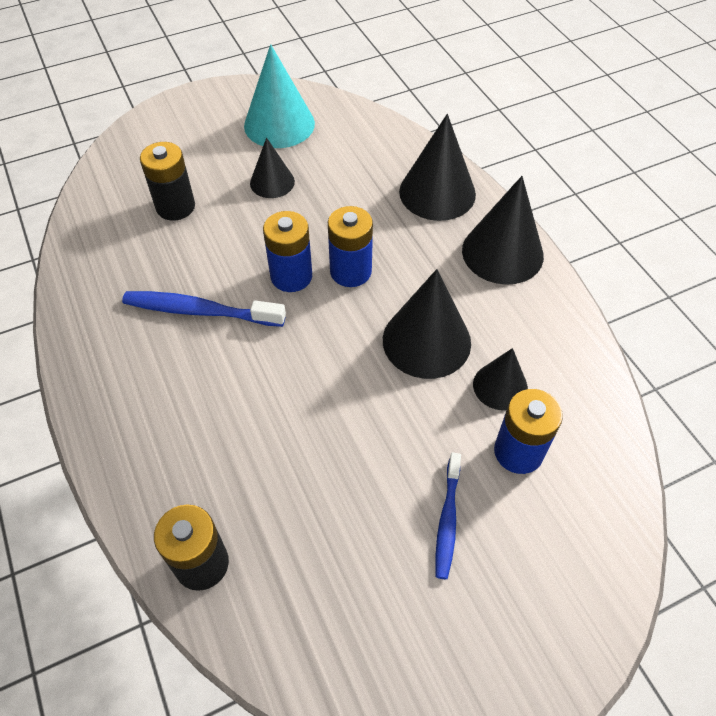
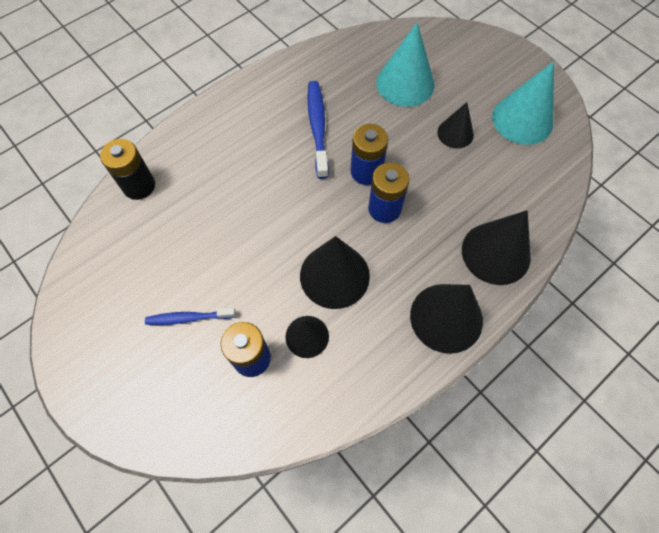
camera: 75 degrees right, 10 degrees up
black battery [140,142,195,220] -> turquoise cone [376,23,435,107]

